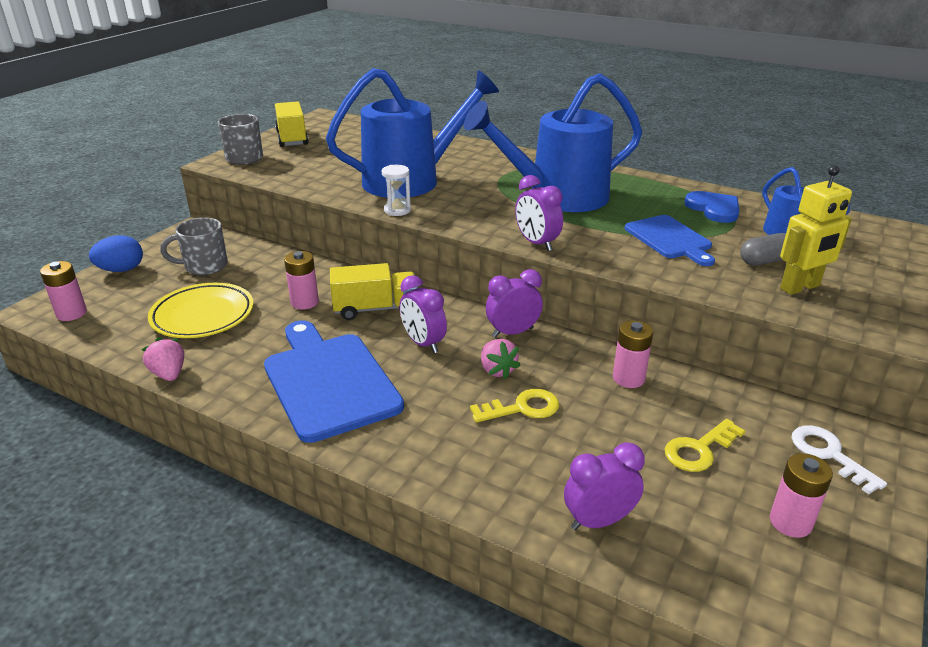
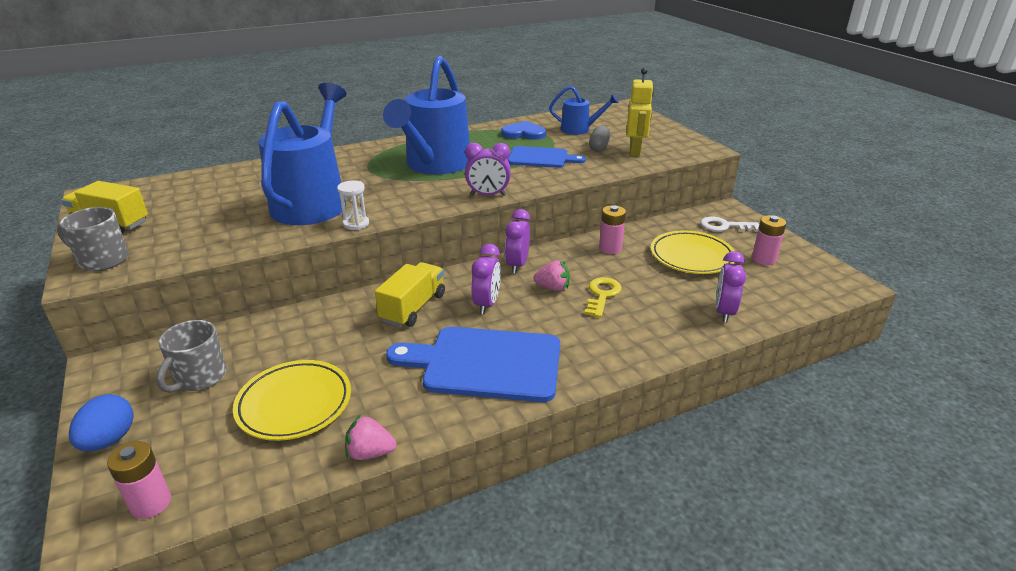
camera: 55 degrees left, 0 degrees up
pink battery [284,251,319,310] -> none
purple clock [400,275,447,353] -> purple clock turned 75 degrees counterclockwise [472,244,501,314]
yellow key [665,419,745,472] -> yellow plate [651,230,735,274]

